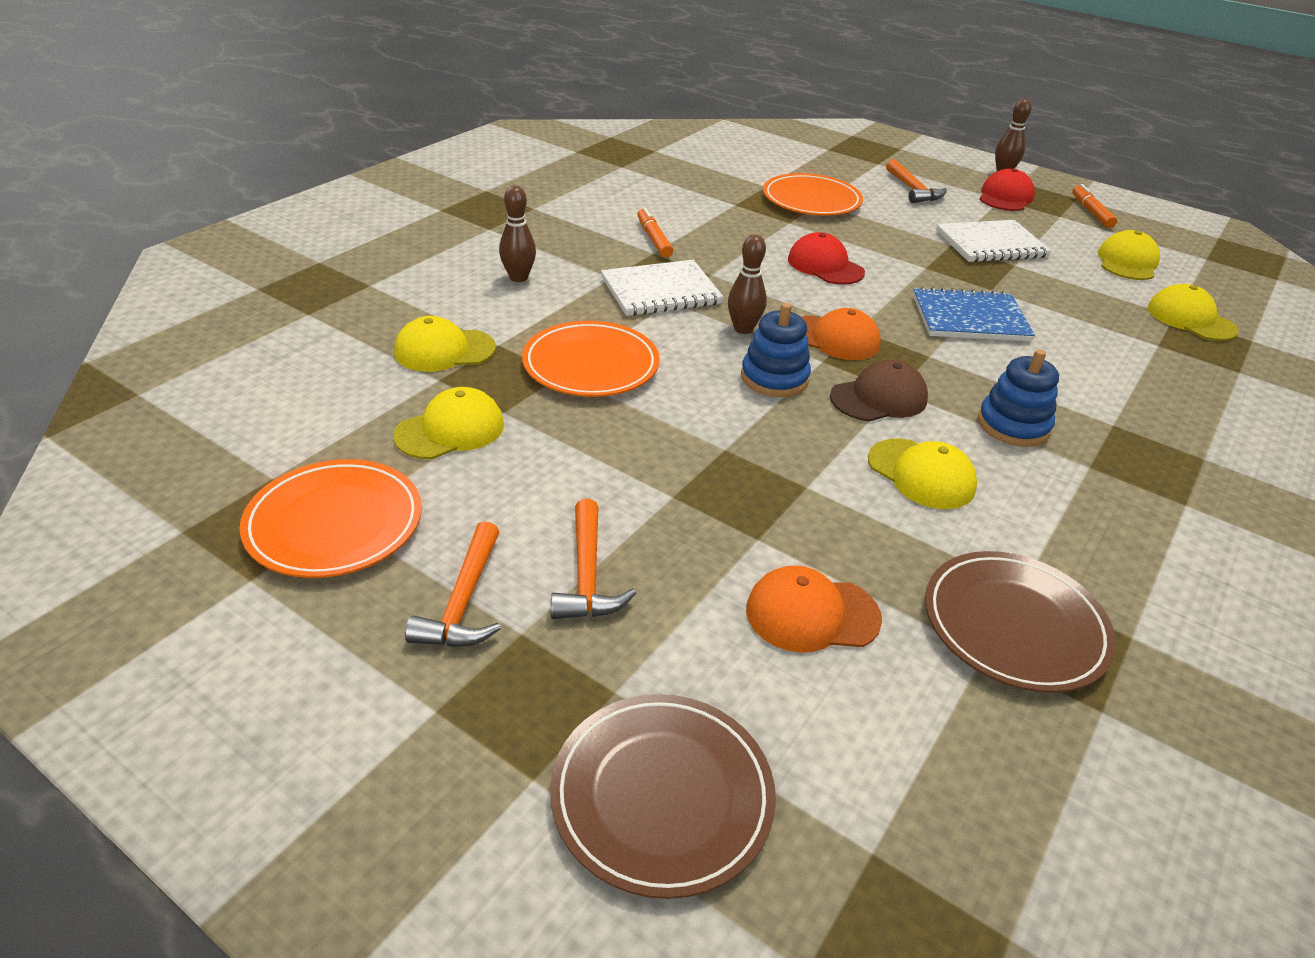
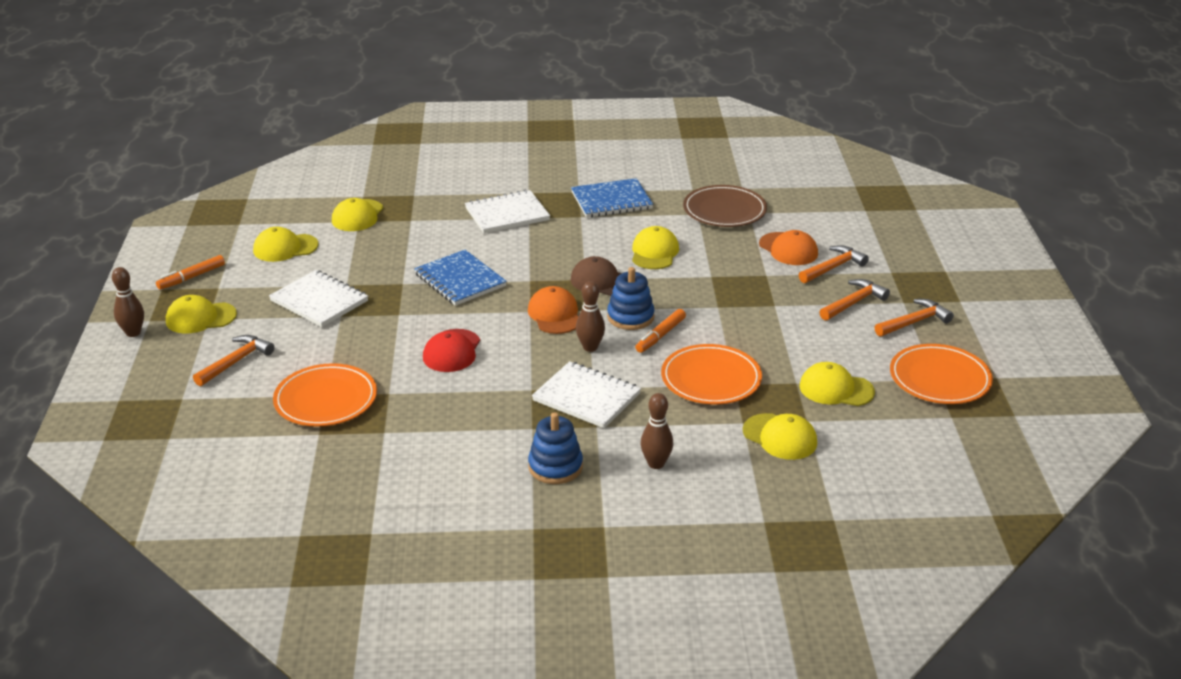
camera: 125 degrees left, 5 degrees down
brown plate [550,694,776,899] -> none
orange marker [637,207,673,258] -> orange marker moved to [635,309,686,353]
blue stacking toy [978,349,1059,447] -> blue stacking toy moved to [528,412,583,484]
red cap [980,168,1035,211] -> yellow cap [166,295,237,334]
none -> white notebook [465,190,550,233]
none -> blue notebook [571,178,653,218]
none -> orange hammer [799,245,869,283]

